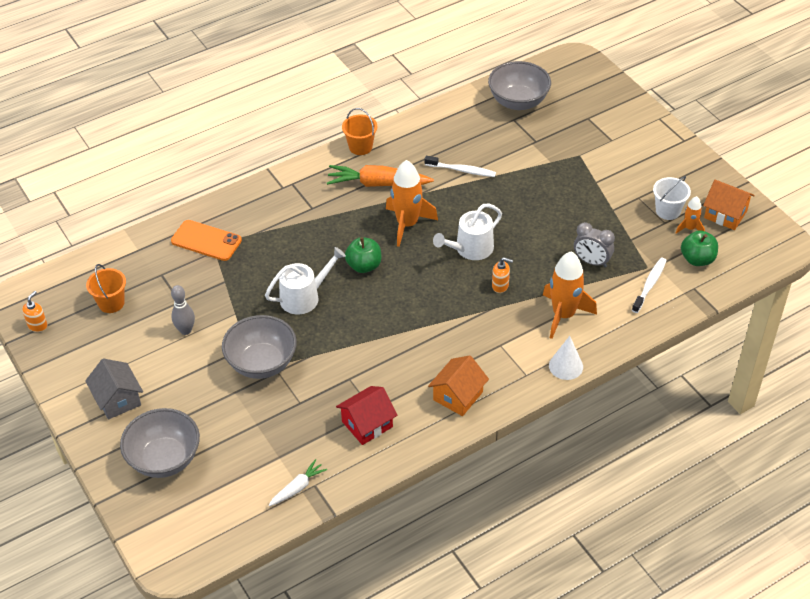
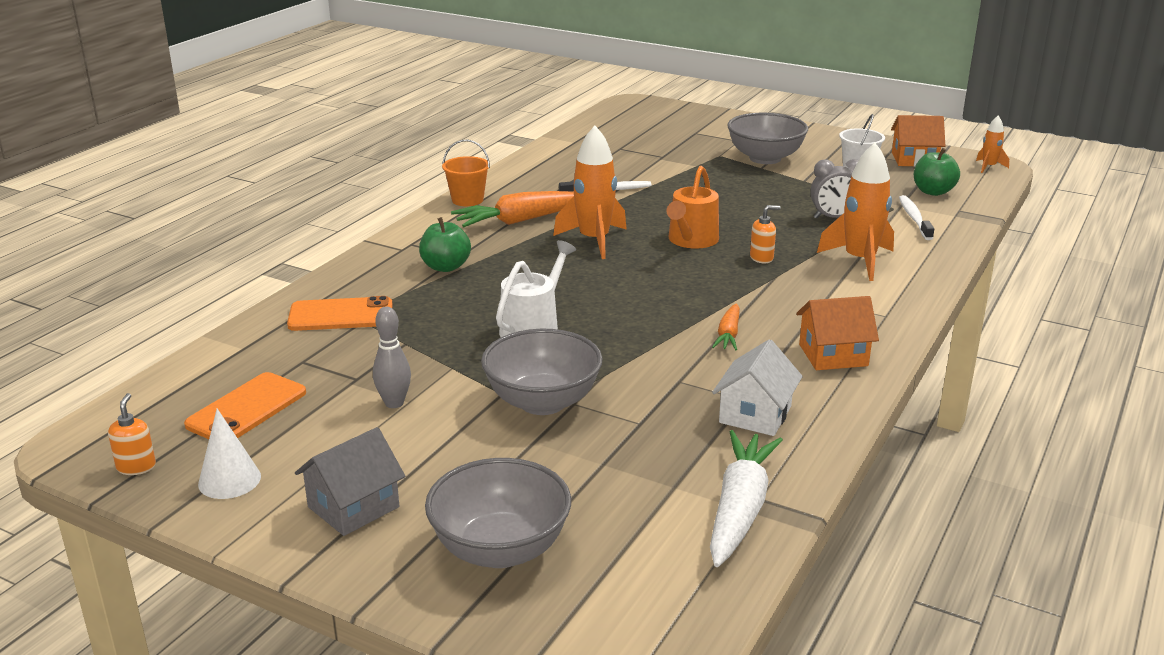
camera: 30 degrees left, 20 degrees down
grey house [85,359,143,420] -> grey house turned 75 degrees counterclockwise [295,427,405,536]
orange bucket [86,264,126,313] -> orange phone [184,372,306,439]
white carrot [268,459,327,506] -> white carrot [710,430,783,567], size x1.84
red house [336,386,397,445] -> white house [712,339,803,436]
green apple [345,237,381,273] -> green apple moved to [419,217,471,272]
orange house [428,355,489,416] -> orange house turned 75 degrees clockwise [796,296,879,370]
white watering can [433,204,502,260] -> orange watering can [667,166,719,249]
grey bowl [488,61,551,110] -> grey bowl moved to [727,113,808,164]
white cone [549,336,583,380] -> white cone moved to [198,409,261,499]
orange rocket [676,196,705,234] -> orange rocket moved to [976,116,1009,173]
none -> orange carrot [712,303,740,351]

